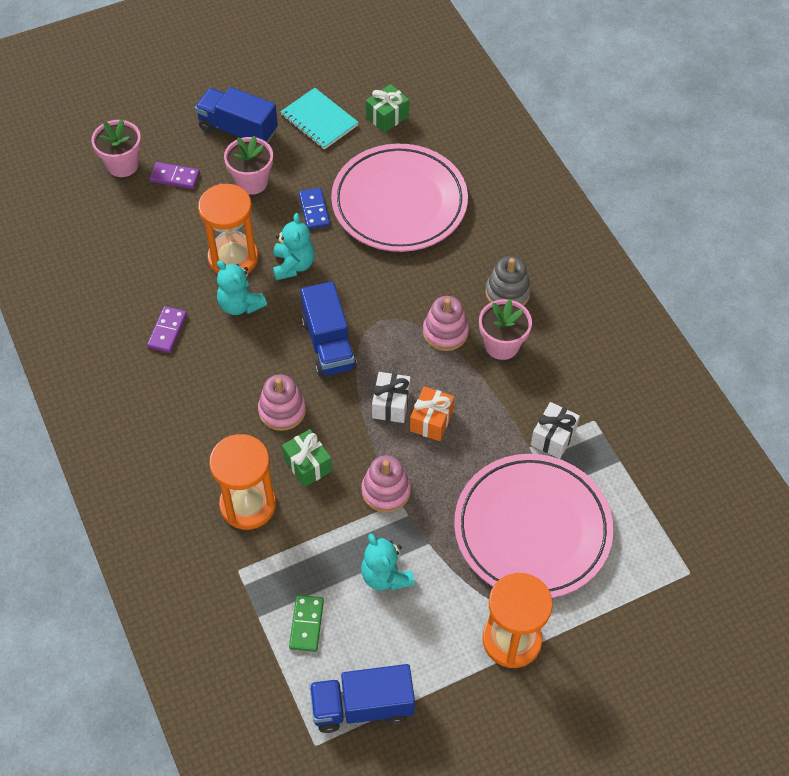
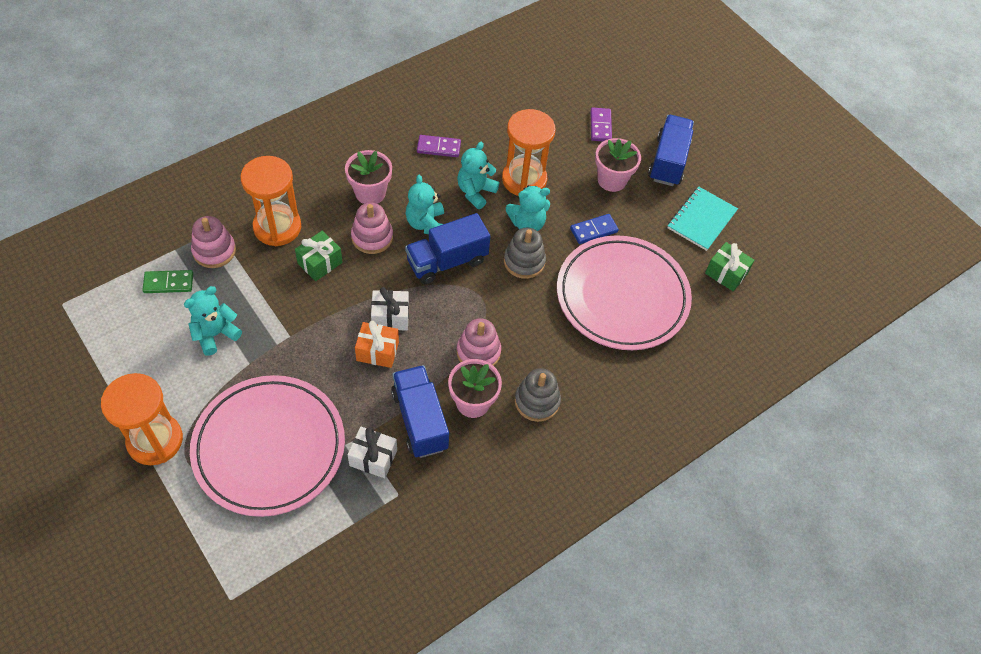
camera: 75 degrees right, 0 degrees up
pink flower pot [91,119,141,177] -> pink flower pot moved to [345,150,392,204]
blue truck [309,664,415,733] -> blue truck moved to [391,365,449,458]
pink stacking toy [362,455,411,513] -> pink stacking toy moved to [191,216,236,268]
none -> turquoise teddy bear [405,175,444,234]
none -> grey stacking toy [504,228,546,279]

